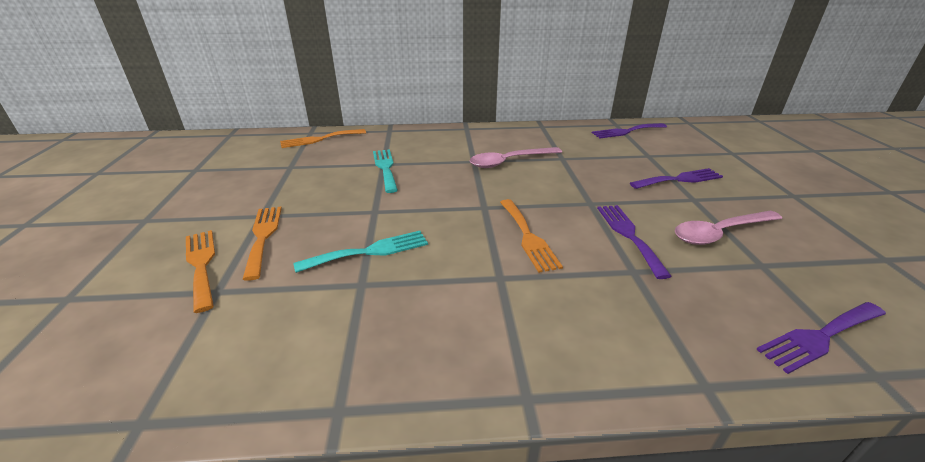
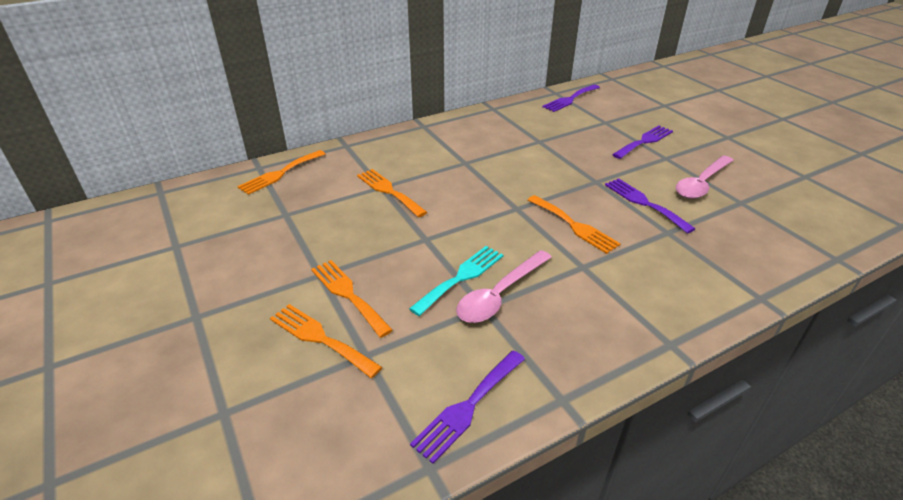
camera: 25 degrees left, 5 degrees up
turquoise fork [373,149,398,193] -> orange fork [357,169,427,217]
pink spoon [469,147,562,168] -> pink spoon moved to [456,250,552,323]
purple fork [756,302,886,374] -> purple fork moved to [410,350,525,464]

